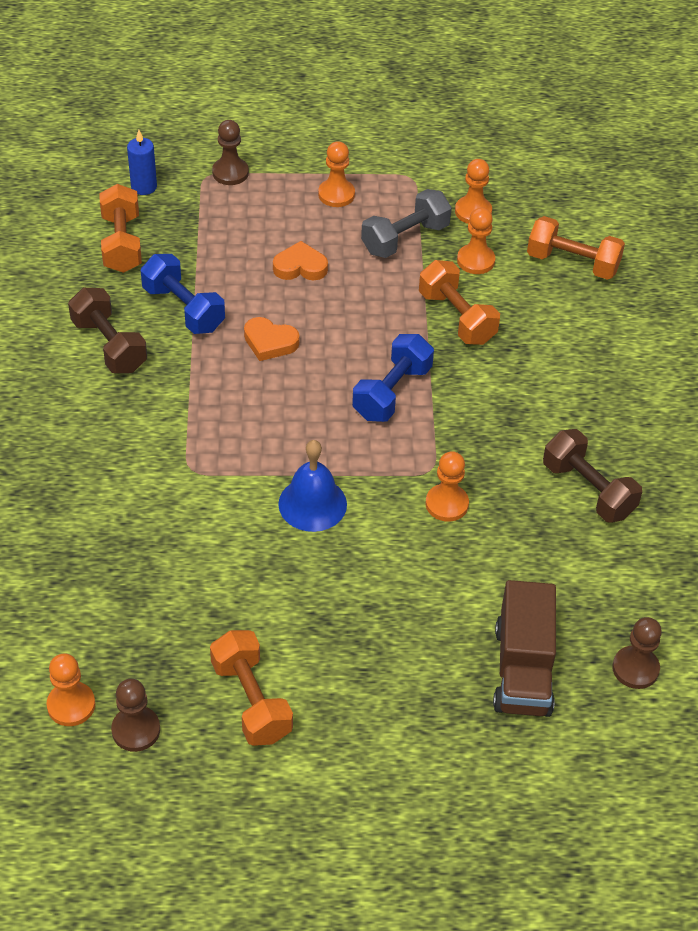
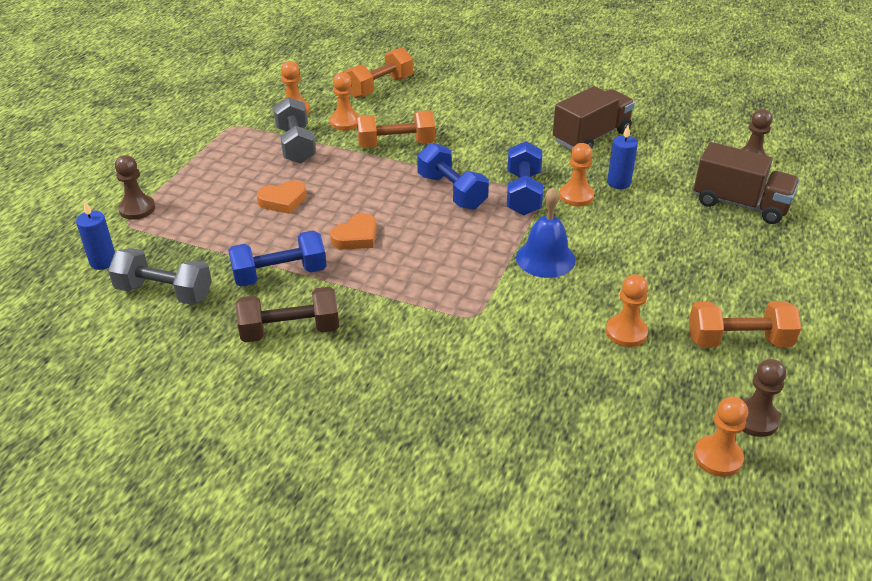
camera: 65 degrees left, 10 degrees down
orange dumbbell [99,184,142,273] -> grey dumbbell [108,248,212,305]
orange heart [273,241,328,280] -> orange heart turned 135 degrees counterclockwise [257,180,307,214]
orange pawn [318,141,355,207] -> orange pawn moved to [606,274,648,347]
brown dumbbell [543,429,642,523] -> brown truck [553,86,635,150]
none -> blue dumbbell [507,141,543,216]
none -> blue candle [607,125,638,189]

